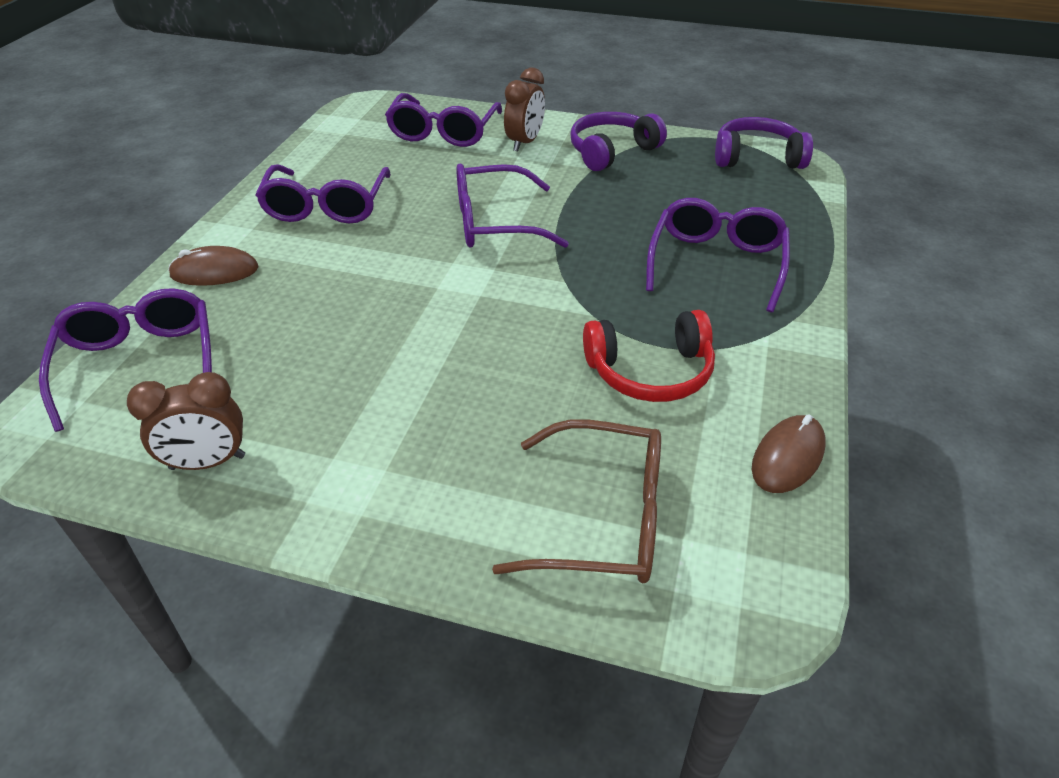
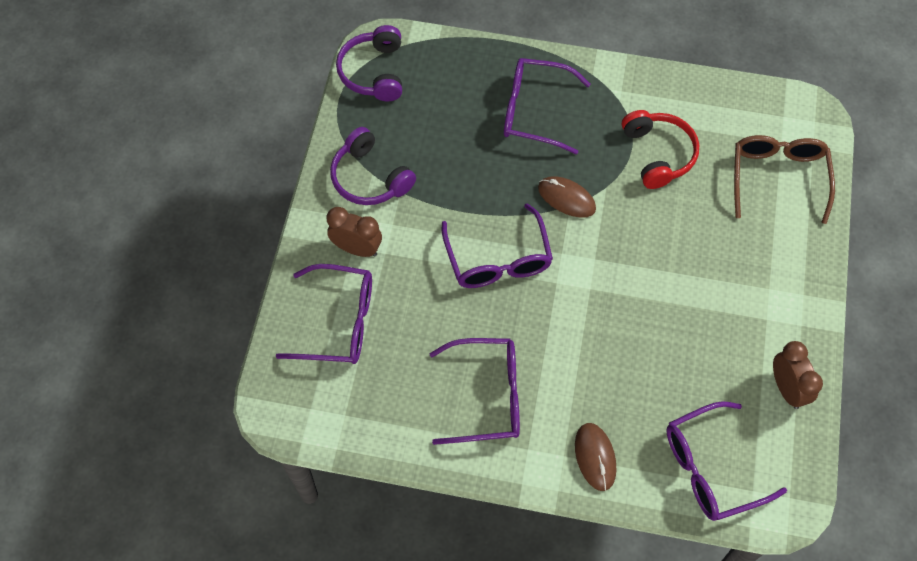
camera: 95 degrees left, 20 degrees up
brown mouse [752,414,826,493] -> brown mouse moved to [538,176,596,218]

